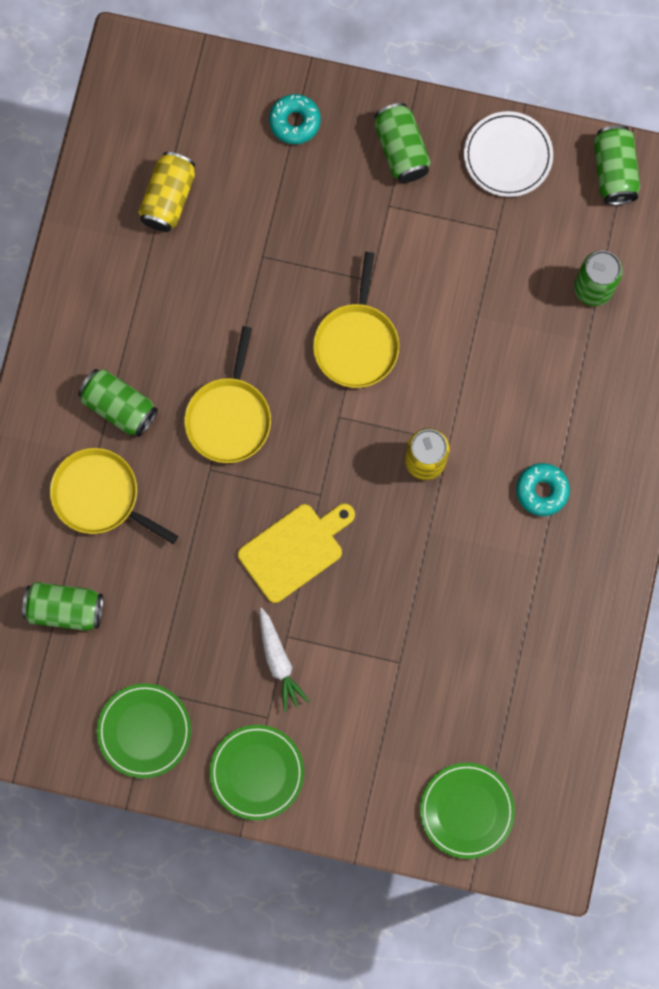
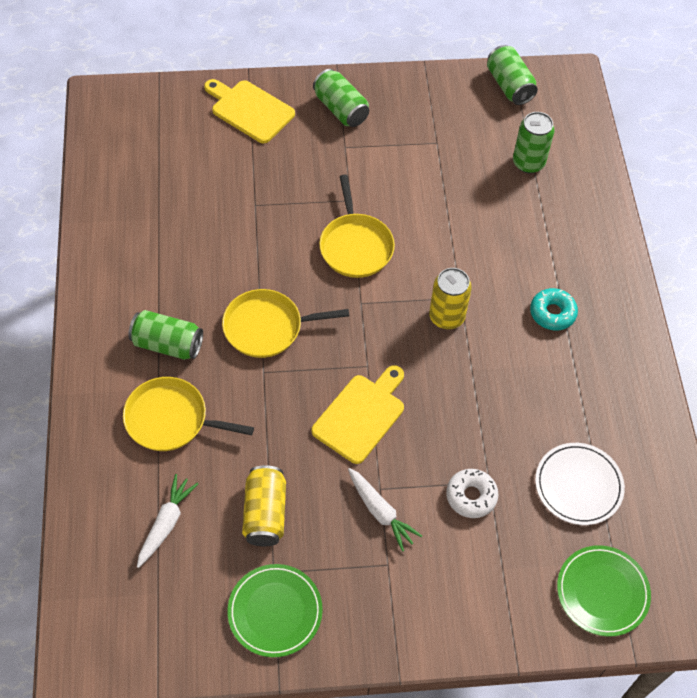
camera: 20 degrees left, 20 degrees down
green can [22,582,103,631] -> white carrot [137,474,198,568]
yellow can [139,152,195,232] -> yellow can moved to [242,465,286,546]
yellow pan [184,326,271,463] -> yellow pan turned 90 degrees clockwise [222,289,349,358]
green plate [210,725,304,820] -> none
turquoise donut [269,94,321,144] -> yellow cutting board [204,79,295,143]
white plate [464,111,553,197] -> white plate moved to [535,443,625,525]
none -> white donut [446,469,499,518]

